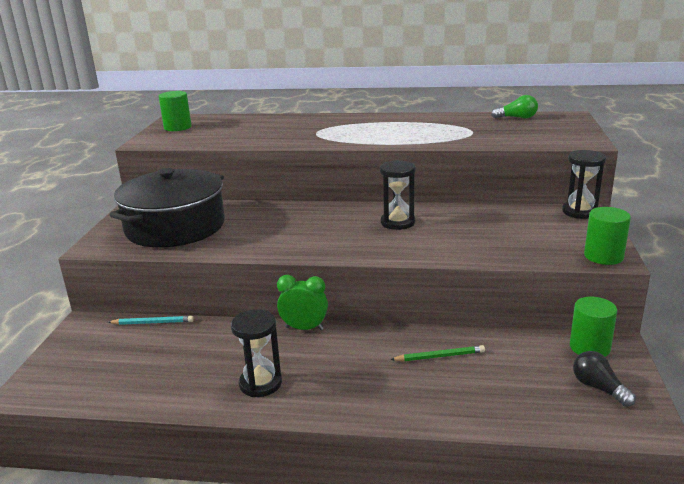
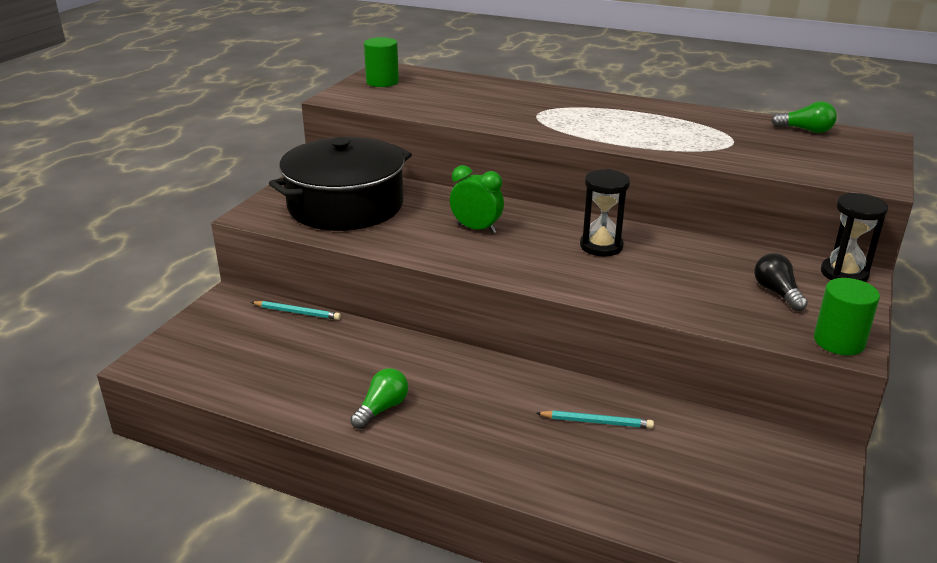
camera: 15 degrees right, 5 degrees up
black hourglass [231,310,282,397] -> green light bulb [350,368,408,429]
green clock [277,275,328,330] -> green clock moved to [450,165,504,233]
green pencil [390,345,485,361] -> turquoise pencil [536,410,654,428]
green cylinder [570,296,617,357] -> none
black light bulb [573,351,636,407] -> black light bulb moved to [754,253,808,311]

